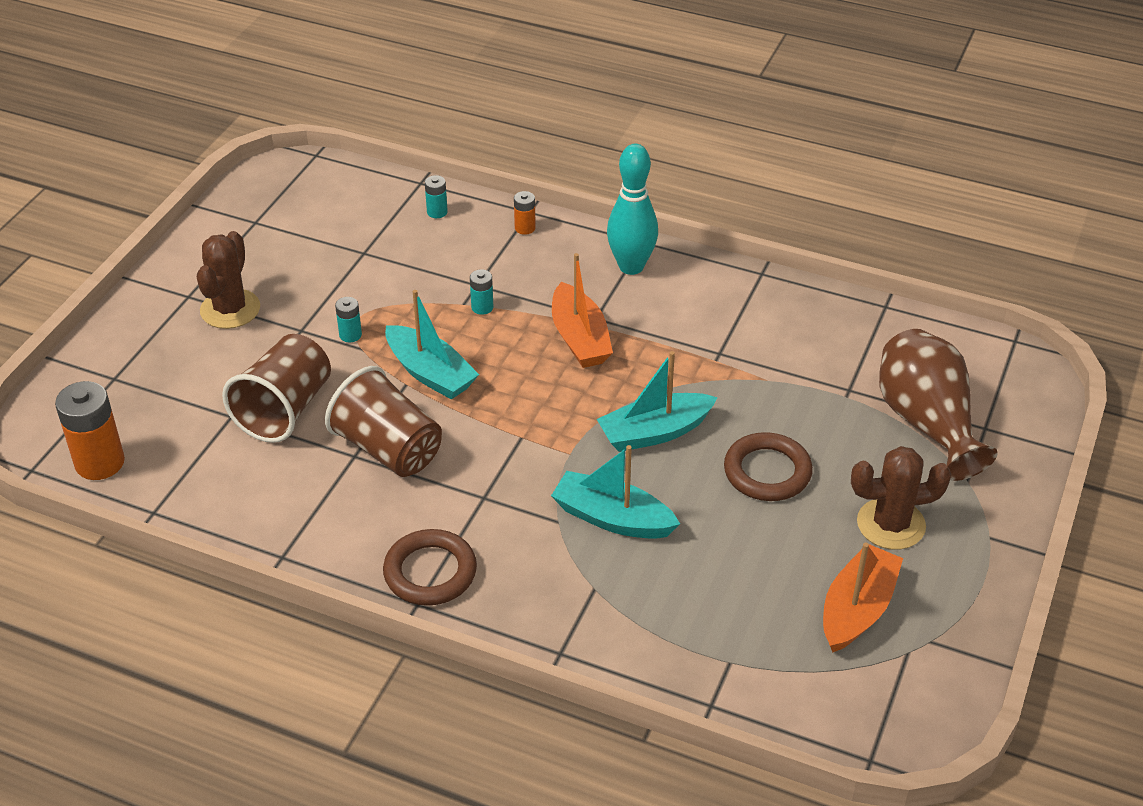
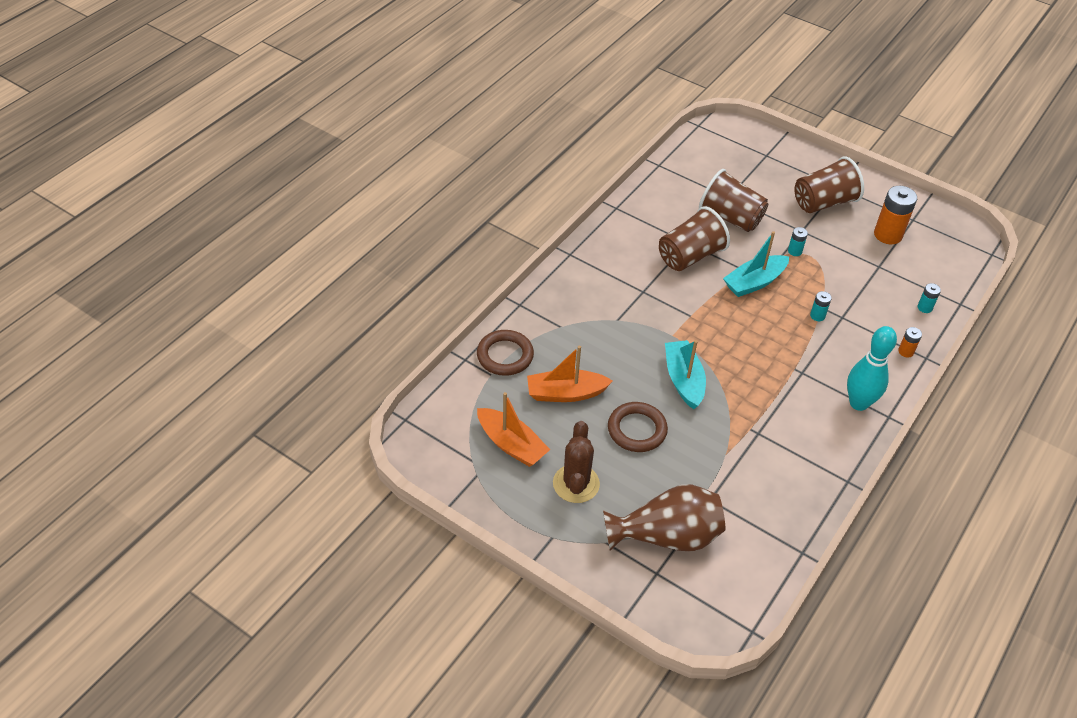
camera: 100 degrees right, 5 degrees up
orange battery [55,381,125,480] -> orange battery moved to [874,186,917,244]
brown cactus [197,231,260,329] -> brown cup [794,157,864,213]
brown ring [383,529,477,606] -> brown ring moved to [477,330,534,376]
turquoise boat [551,445,680,539] -> none
orange boat [552,253,613,368] -> orange boat moved to [527,346,612,402]

